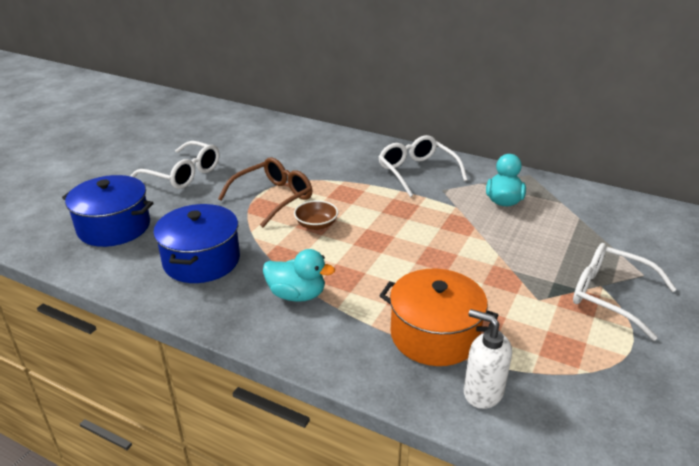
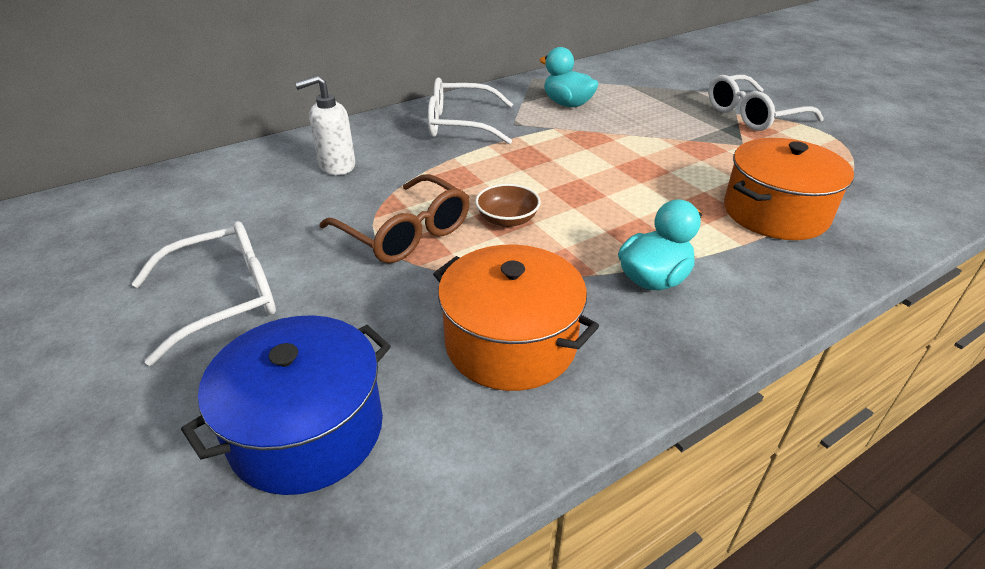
camera: 60 degrees left, 5 degrees up
blue pot [153,204,240,283] -> orange pot [433,244,599,391]
brown glasses [218,157,312,227] -> brown glasses turned 150 degrees clockwise [320,174,469,263]
white soap dispenser [464,309,512,409] -> white soap dispenser moved to [295,75,355,175]

